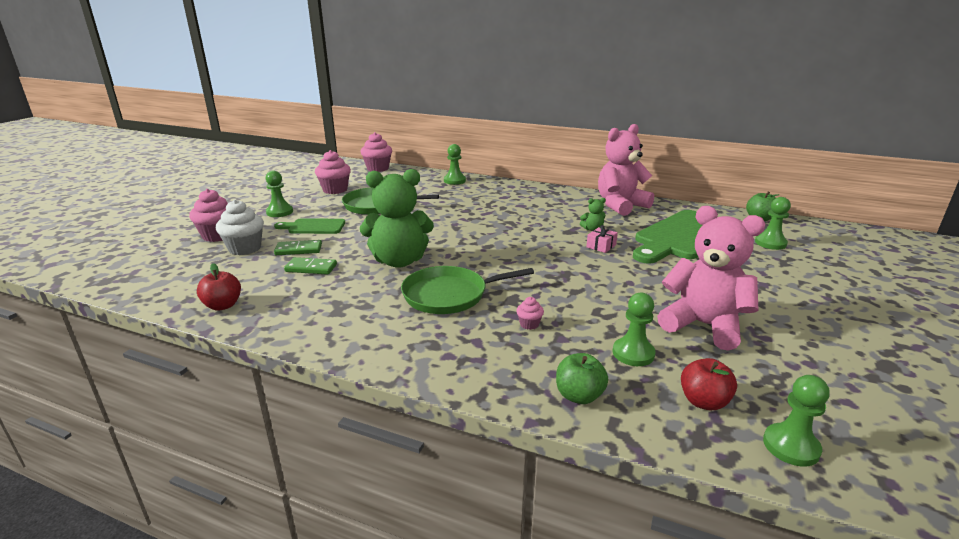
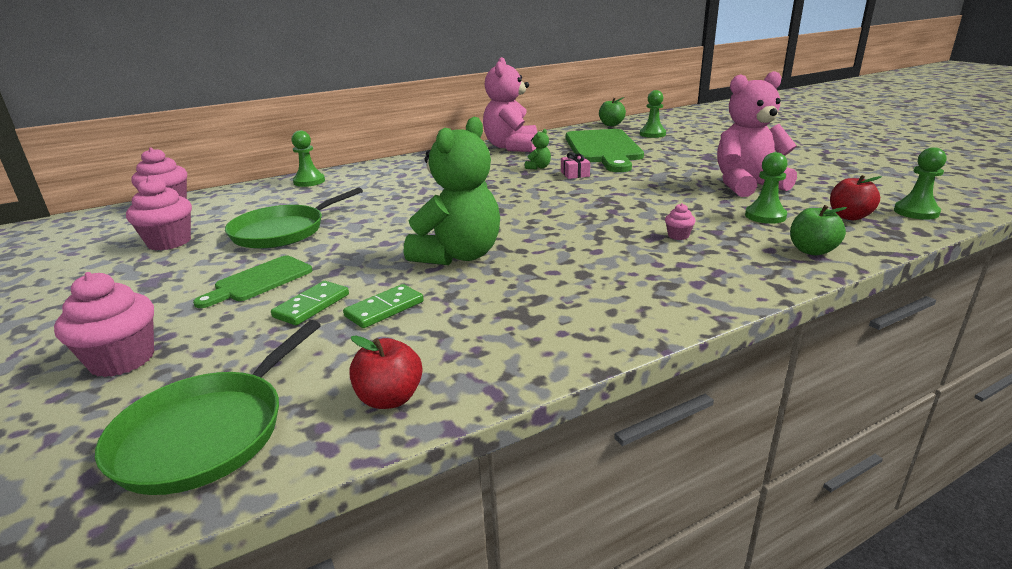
camera: 50 degrees left, 0 degrees up
white cupcake [216,200,264,255] -> none
green pawn [266,171,293,217] -> none
green pan [401,266,534,314] -> green pan moved to [95,320,321,495]

